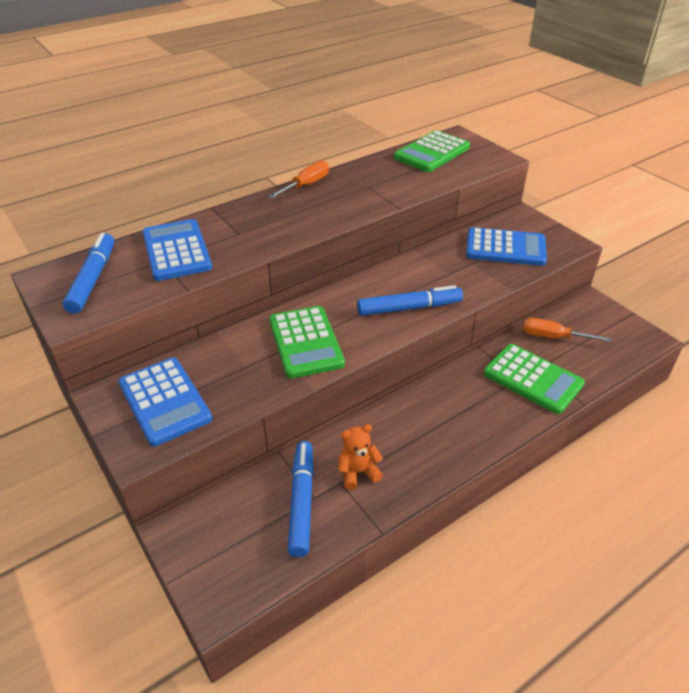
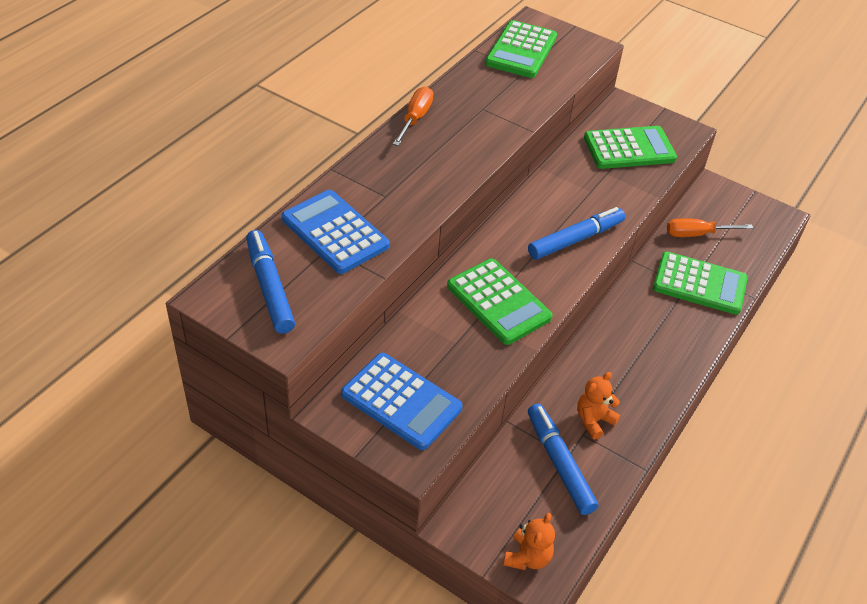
camera: 25 degrees left, 5 degrees up
blue calculator [466,227,547,266] -> green calculator [584,126,677,169]
none -> orange teddy bear [504,513,555,570]

